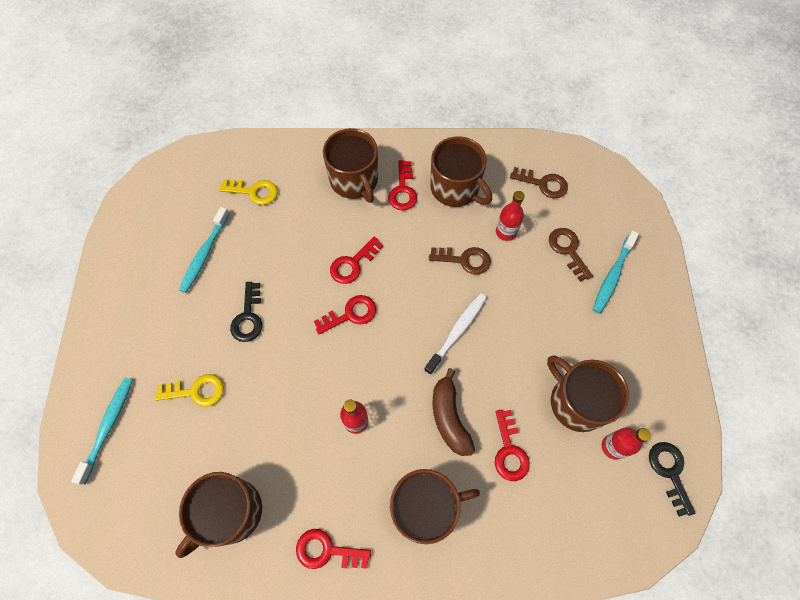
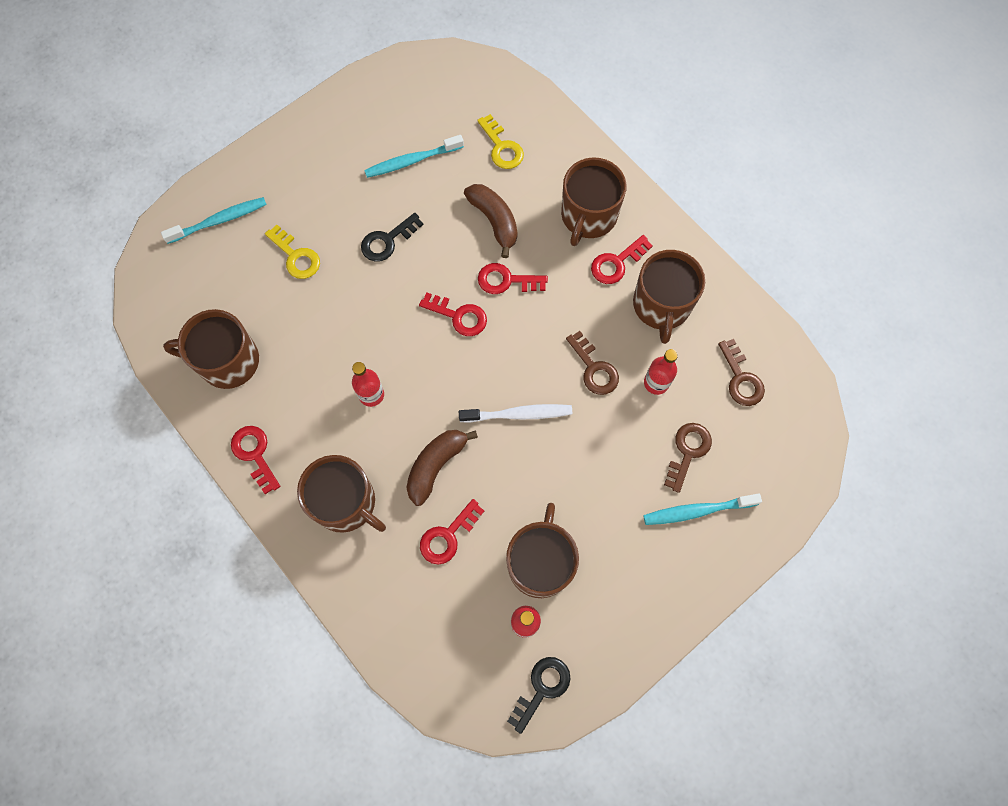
camera: 50 degrees right, 5 degrees up
none -> brown banana [464,184,517,258]

